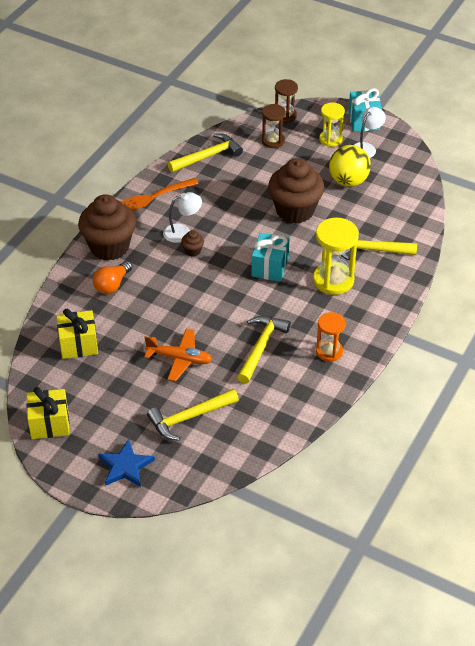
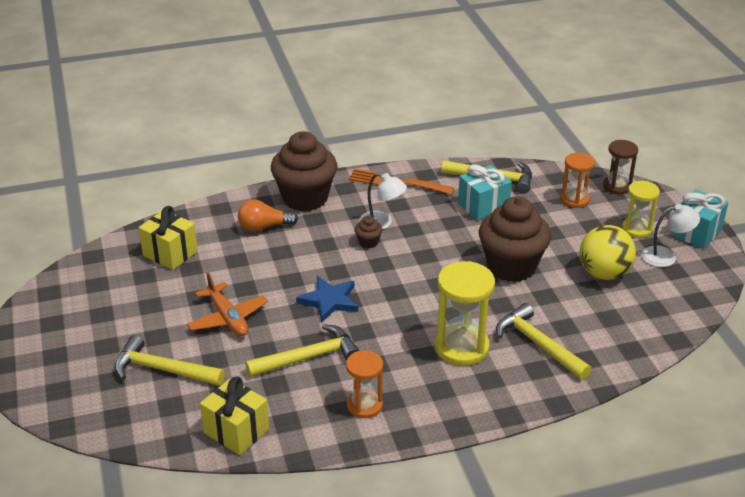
camera: 45 degrees right, 10 degrees down
yellow gift [26,387,70,439] -> yellow gift moved to [200,376,269,455]
blue star [98,439,155,487] -> blue star moved to [296,276,358,322]
turquoise gift [252,233,289,282] -> turquoise gift moved to [458,165,512,221]
brown hourglass [262,104,286,148] -> orange hourglass [560,152,595,208]

